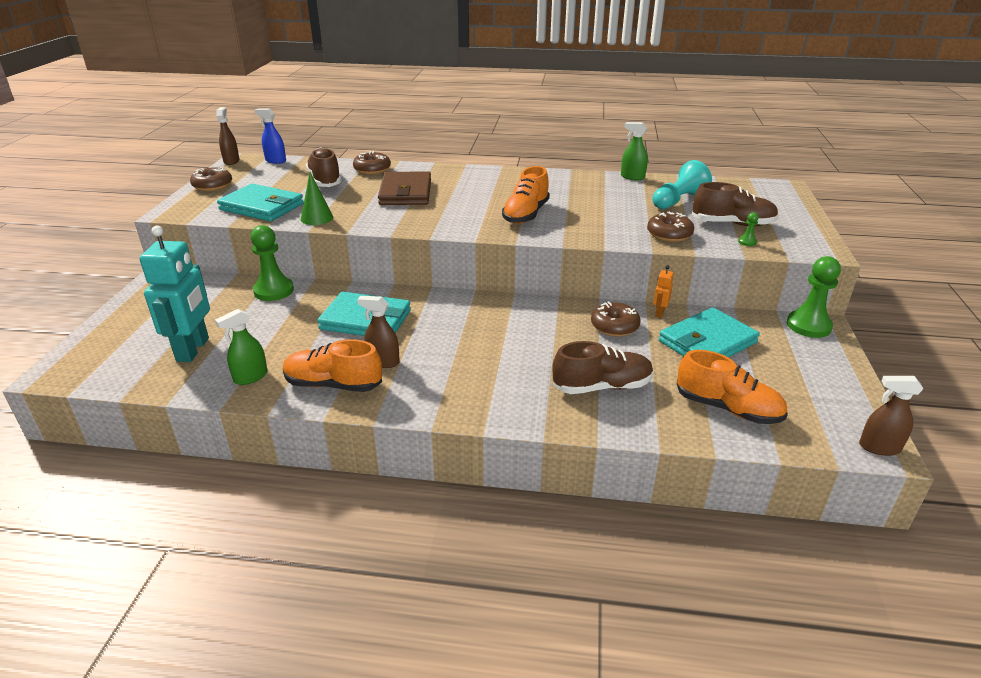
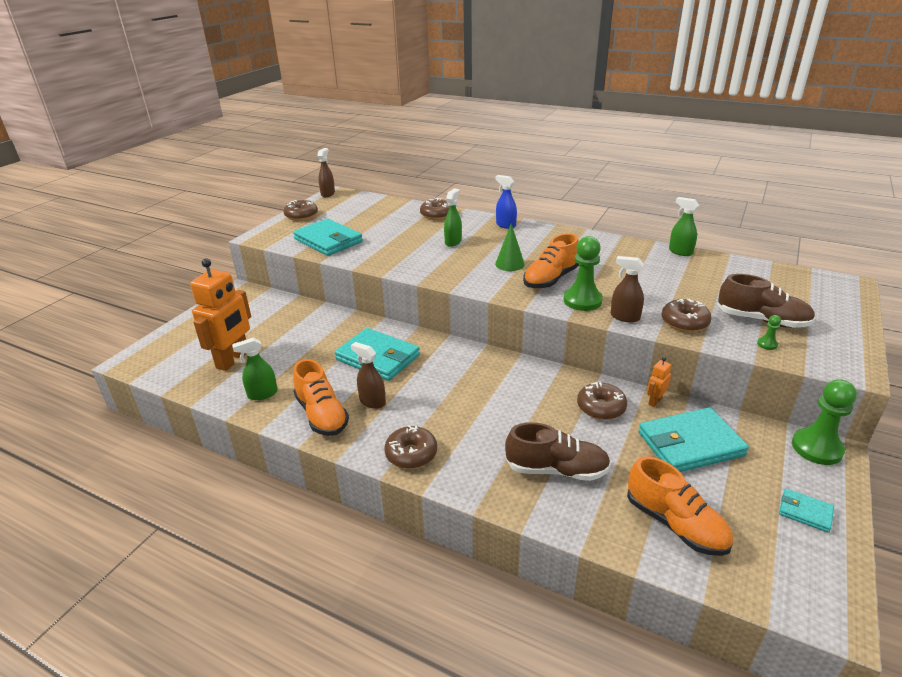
camera: 20 degrees right, 0 degrees up
turquoise robot [139,226,210,362] -> orange robot [190,258,251,371]
green pawn [250,225,294,301] -> green pawn moved to [564,236,603,311]
blue spray bottle [255,108,286,164] -> blue spray bottle moved to [496,175,517,229]
orange shoe [283,339,382,392] -> orange shoe turned 150 degrees counterclockwise [293,359,349,436]
green cone [301,172,333,225] -> green cone moved to [495,223,525,271]
brown shoe [306,147,341,187] -> none
brown wallet [378,171,431,205] -> green spray bottle [444,189,462,247]
turquoise pawn [653,160,712,209] -> none
brown spray bottle [859,376,924,456] -> brown spray bottle moved to [611,256,644,322]
none -> brown donut [384,425,437,469]
none -> turquoise wallet [779,489,834,533]

